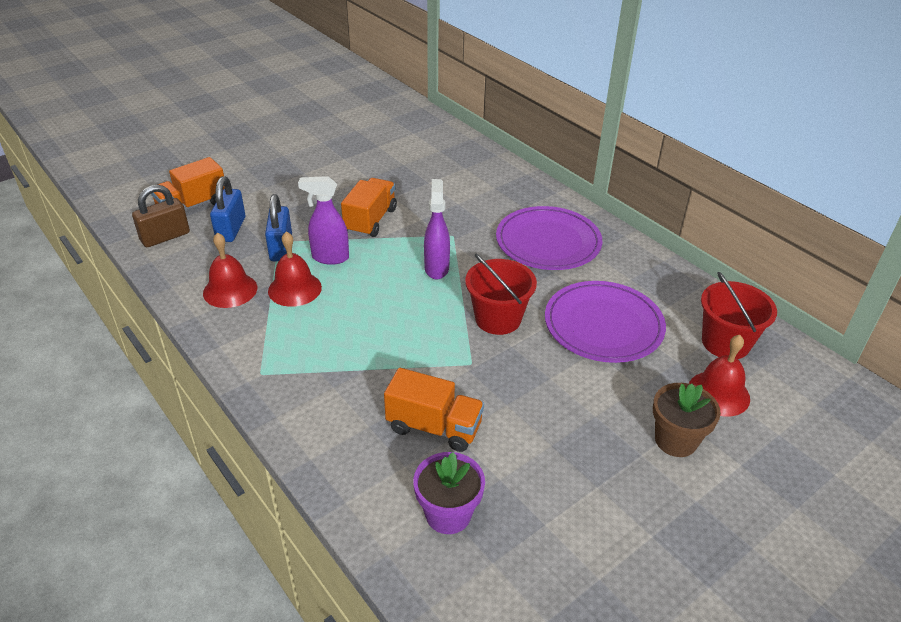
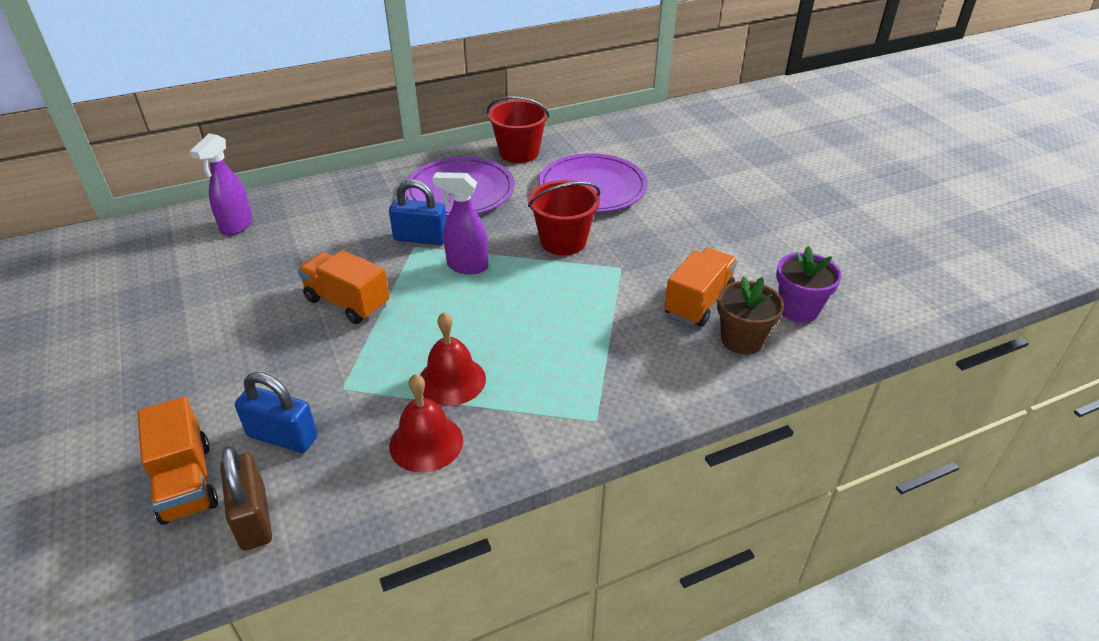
camera: 75 degrees left, 0 degrees up
blue padlock [265,194,292,261] -> blue padlock moved to [389,180,447,245]
purple spray bottle [298,176,349,265] -> purple spray bottle moved to [190,133,253,236]
brown flower pot [653,383,721,457] -> brown flower pot moved to [717,276,784,355]
red bell [689,335,750,416] -> none
red bucket [701,272,777,359] -> red bucket moved to [487,96,550,163]

